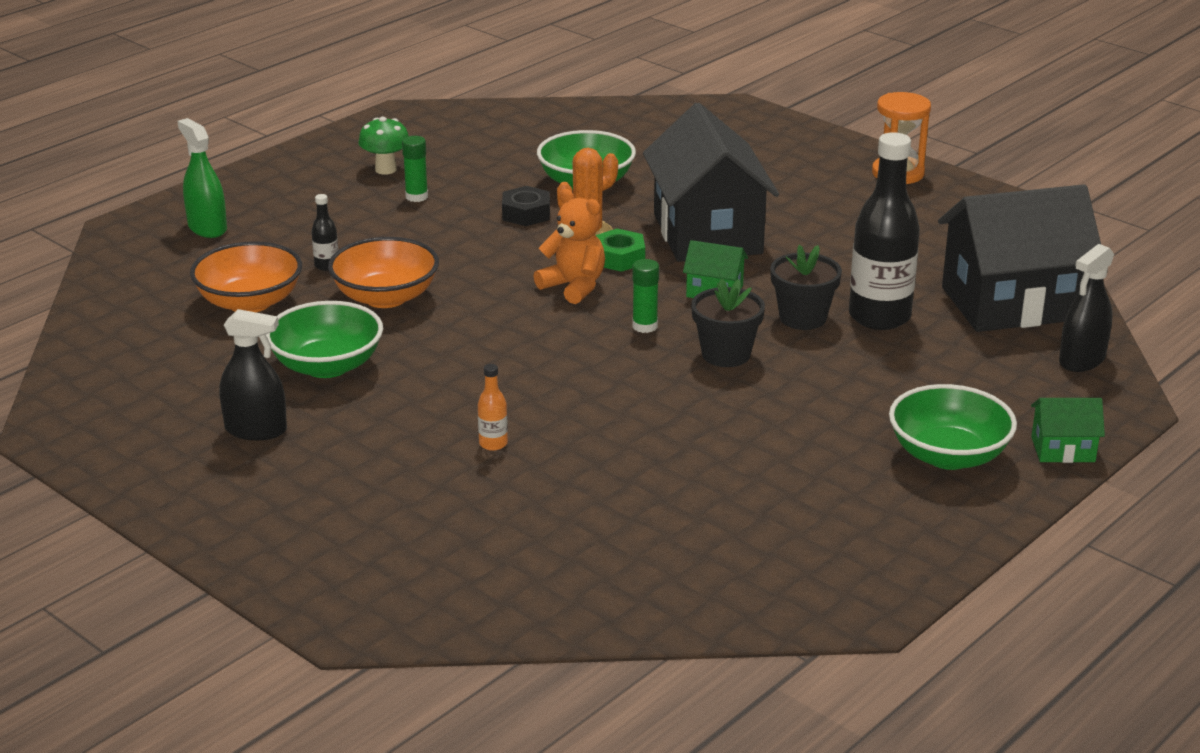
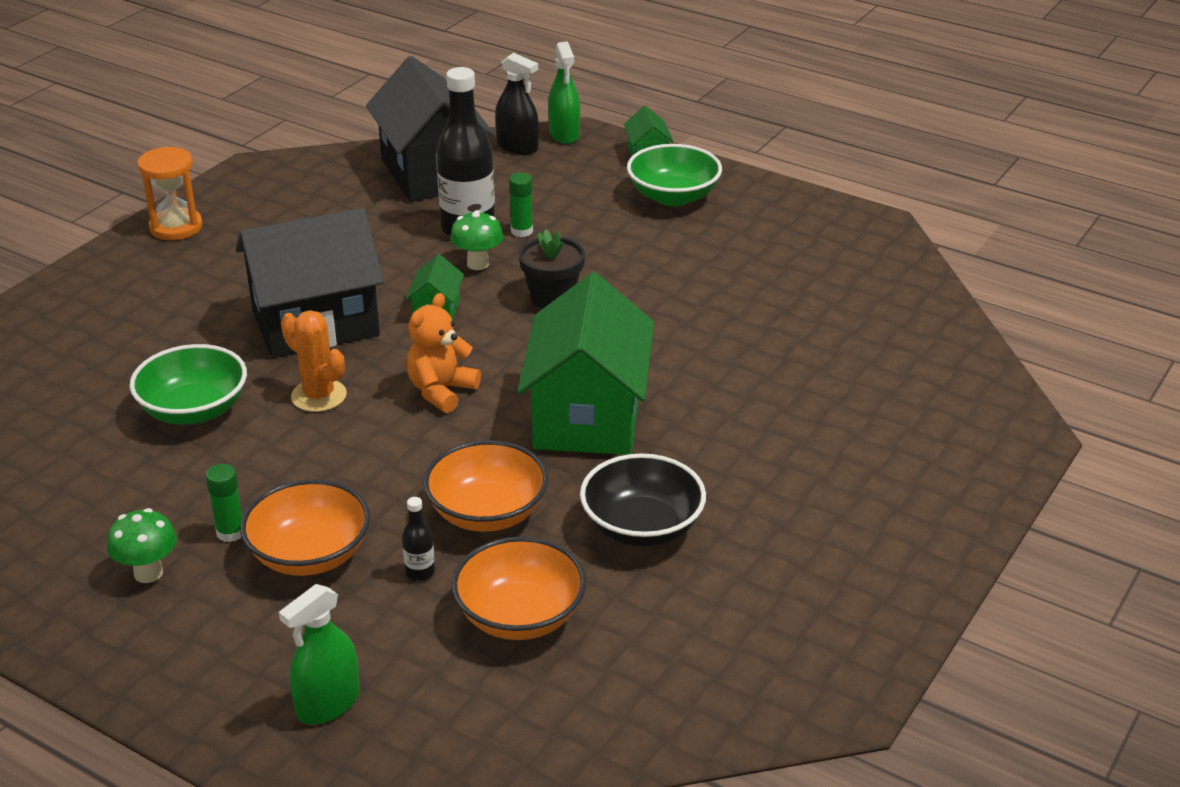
camera: 100 degrees left, 5 degrees up
black spray bottle [219,309,287,440] -> none
green bowl [265,301,383,378] -> black bowl [580,453,706,547]
orange bottle [478,364,508,451] -> none
black nut [502,186,550,226] -> none
green nut [596,228,645,272] -> none
green glue stick [632,259,659,333] -> green glue stick moved to [509,173,533,237]
black flower pot [770,245,842,330] -> green mushroom [450,210,504,270]
none -> orange bowl [240,479,370,576]
none -> green house [517,272,654,455]
none -> green spray bottle [548,41,580,144]

